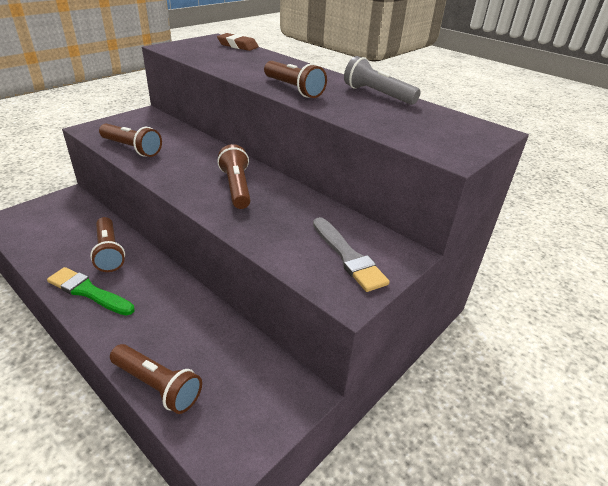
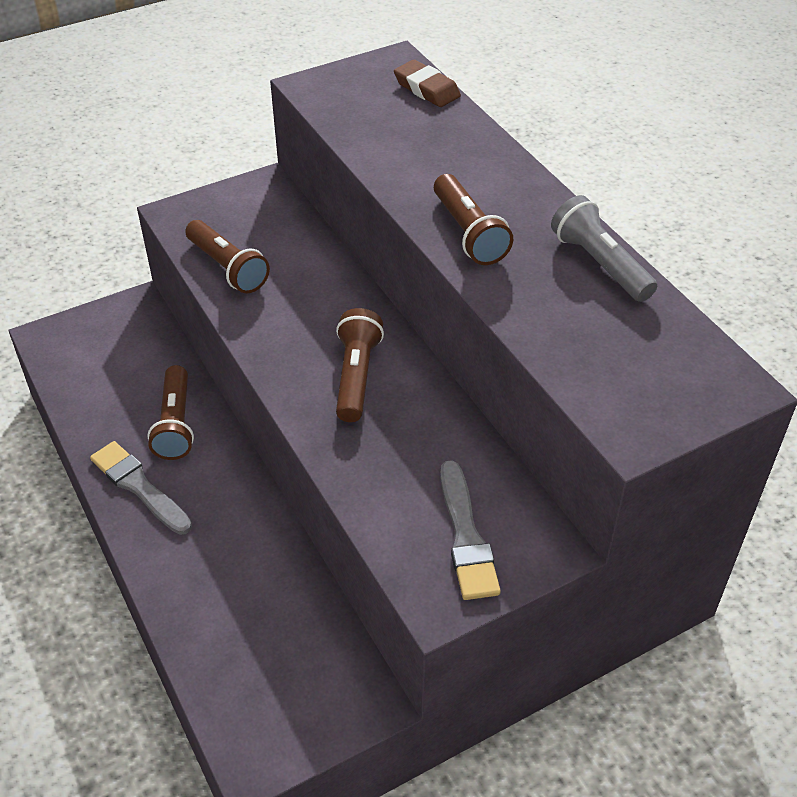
camera: 20 degrees right, 10 degrees up
green brush [47,267,135,316] -> grey brush [90,441,192,535]
brown flashlight [110,344,202,414] -> none

